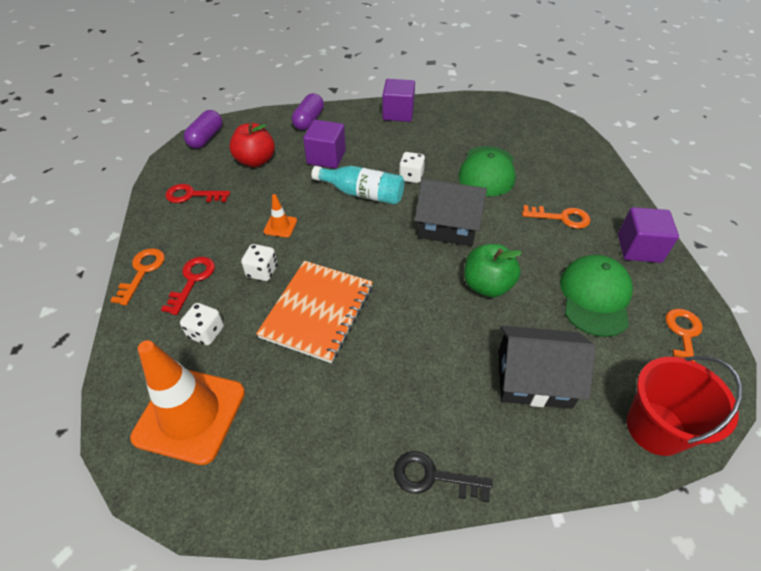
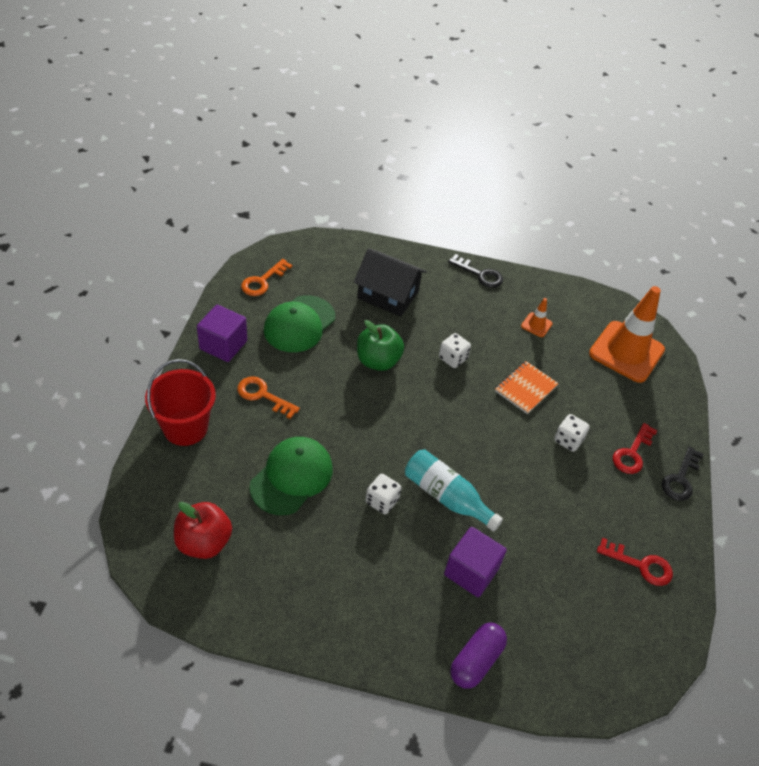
camera: 165 degrees left, 0 degrees up
orange key [110,248,165,305] -> black key [662,447,703,501]
white dice [180,303,224,345] -> white dice moved to [439,333,471,368]
purple capsule [184,110,222,149] -> none
red apple [229,123,275,167] -> red apple moved to [174,502,232,559]
orange notebook [256,261,373,363] -> orange notebook [495,361,559,414], size x0.61
orange traffic cone [264,194,297,238] -> orange traffic cone moved to [521,298,553,337]
purple cube [382,79,415,122] -> none
black house [415,179,487,246] -> none
red bucket [627,356,743,456] -> red bucket moved to [145,359,216,446]

